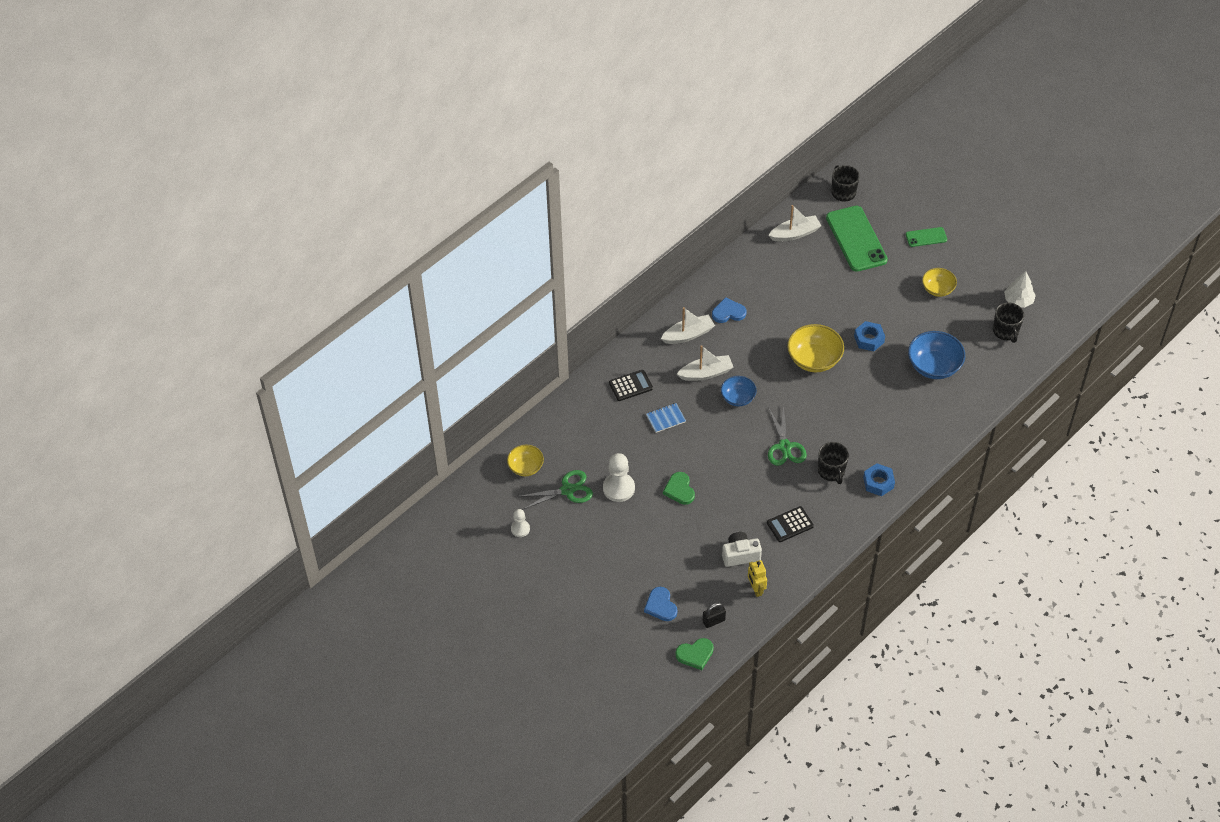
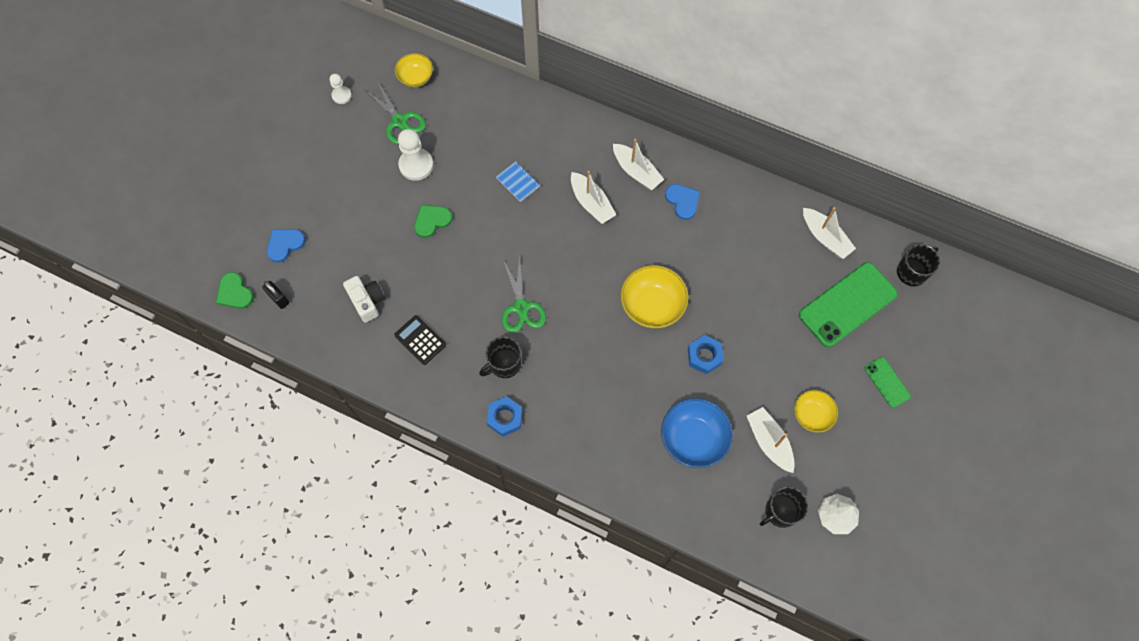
camera: 70 degrees right, 15 degrees up
black calculator [609,370,653,401] -> none
blue bowl [721,376,757,406] -> none
yellow robot [748,560,767,597] -> none
green scissors [768,406,807,466] -> green scissors turned 75 degrees counterclockwise [502,255,546,333]
none -> white boat [747,407,795,473]

